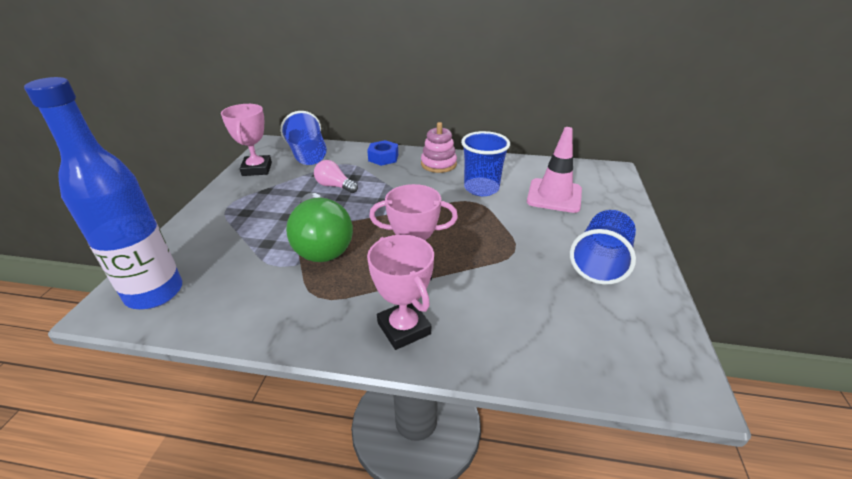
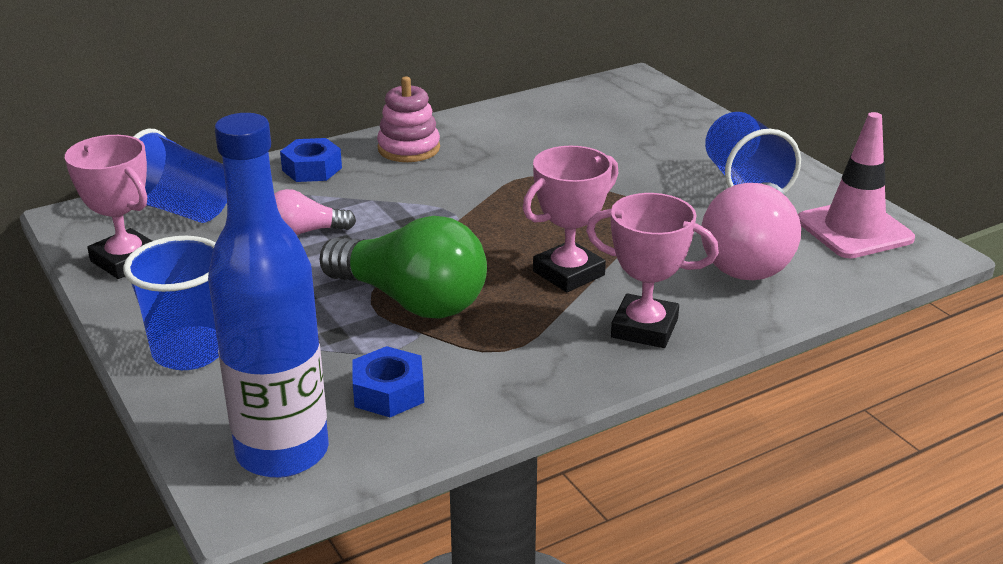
camera: 40 degrees left, 5 degrees down
blue cup [461,131,510,196] -> blue cup moved to [123,236,219,370]
pink traffic cone [527,127,582,213] -> pink traffic cone moved to [798,112,915,259]
none -> blue nut [353,346,424,417]
none -> pink light bulb [701,182,801,280]

